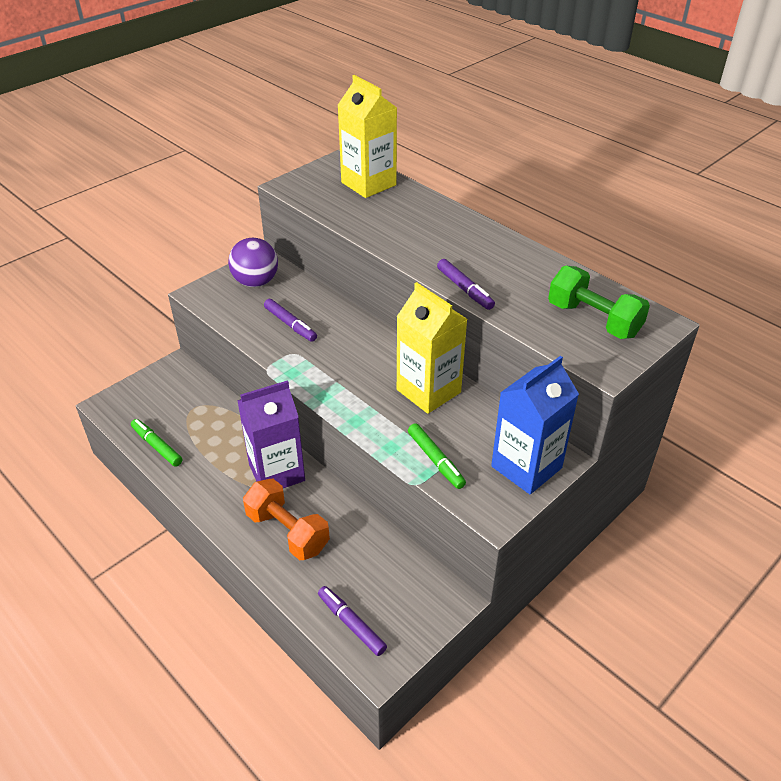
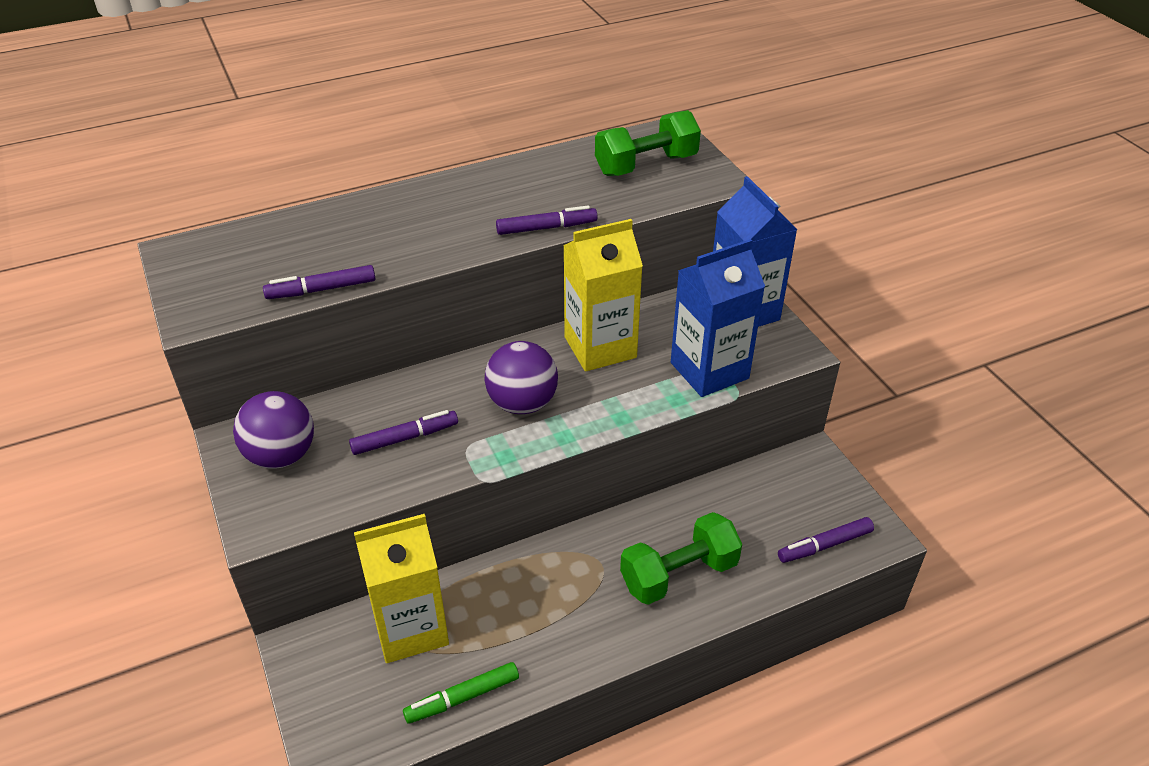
camera: 70 degrees left, 0 degrees up
purple carton [237,380,305,488] -> none
orange dumbbell [243,478,330,560] -> green dumbbell [620,512,742,605]
yellow carton [338,75,397,198] -> yellow carton moved to [354,514,449,663]
green marker [408,423,466,489] -> blue carton [671,239,765,397]
none -> purple marker [263,265,375,299]
none -> purple ball [484,341,558,414]

